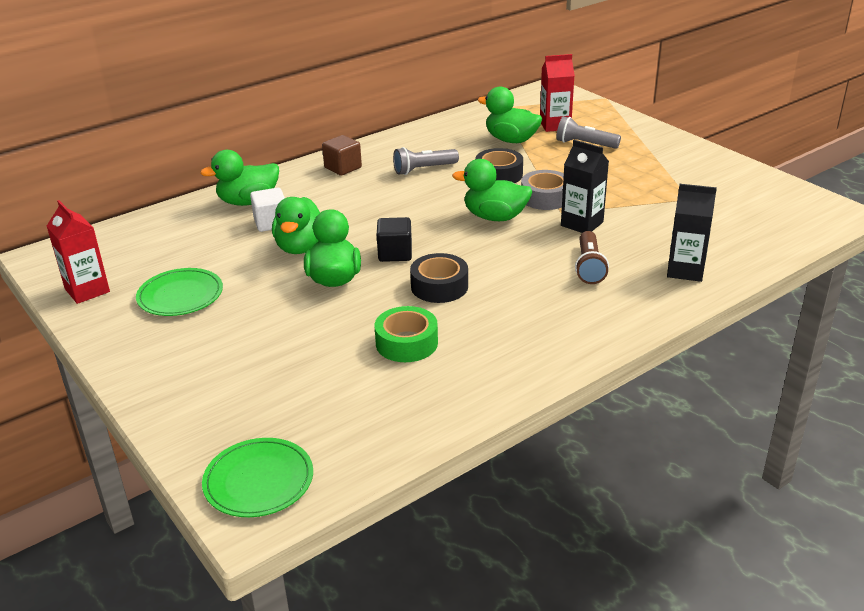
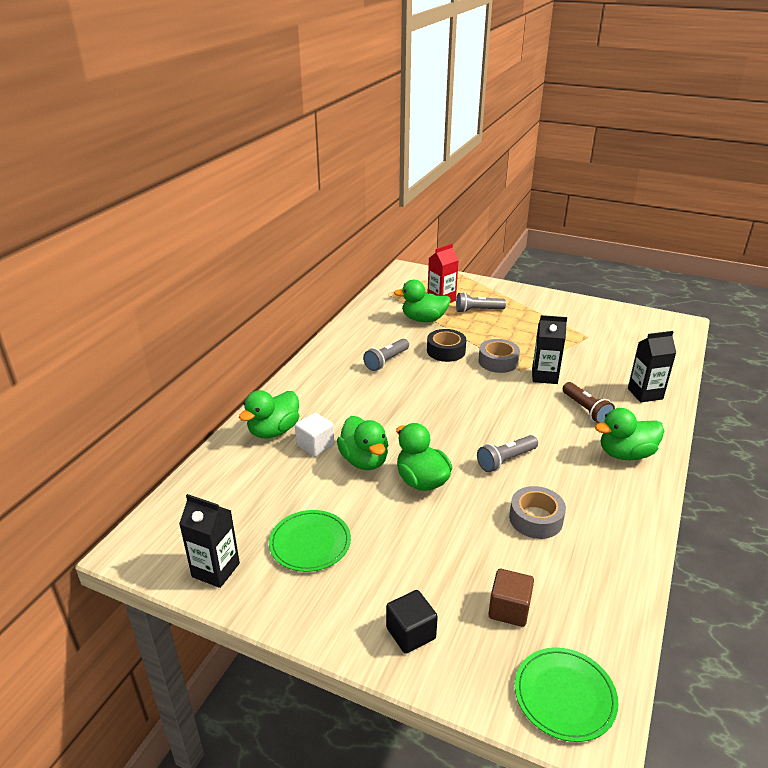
camera: 30 degrees left, 0 degrees up
red carton [47,200,110,304] -> black carton [179,494,240,588]
brown cube [322,135,362,176] -> brown cube moved to [489,569,534,627]
green tape [375,306,438,362] -> grey tape [509,486,566,539]
black cube [377,217,412,262] -> black cube moved to [386,590,438,654]
black tape [410,253,468,303] -> grey flashlight [477,435,538,472]
green duck [452,159,532,221] -> green duck moved to [595,408,664,460]

